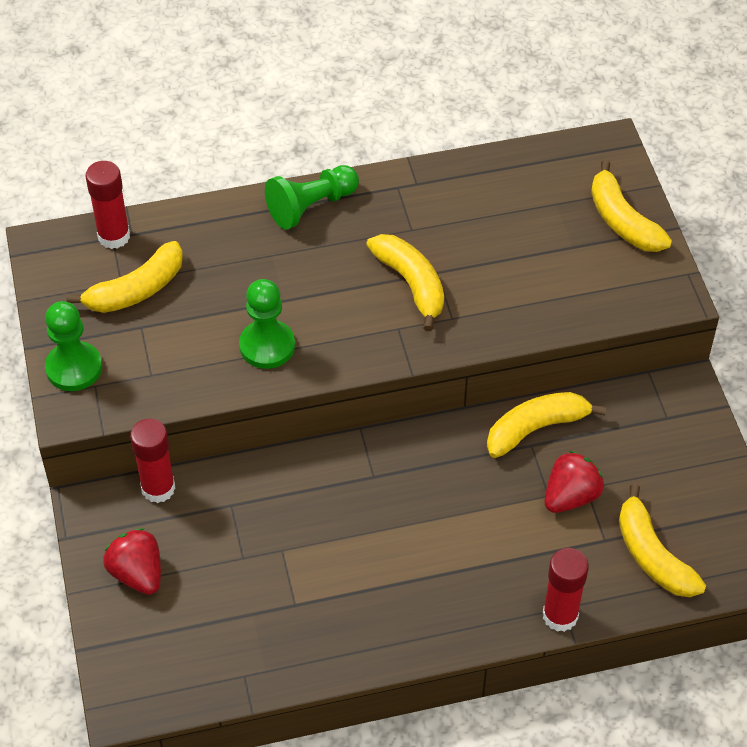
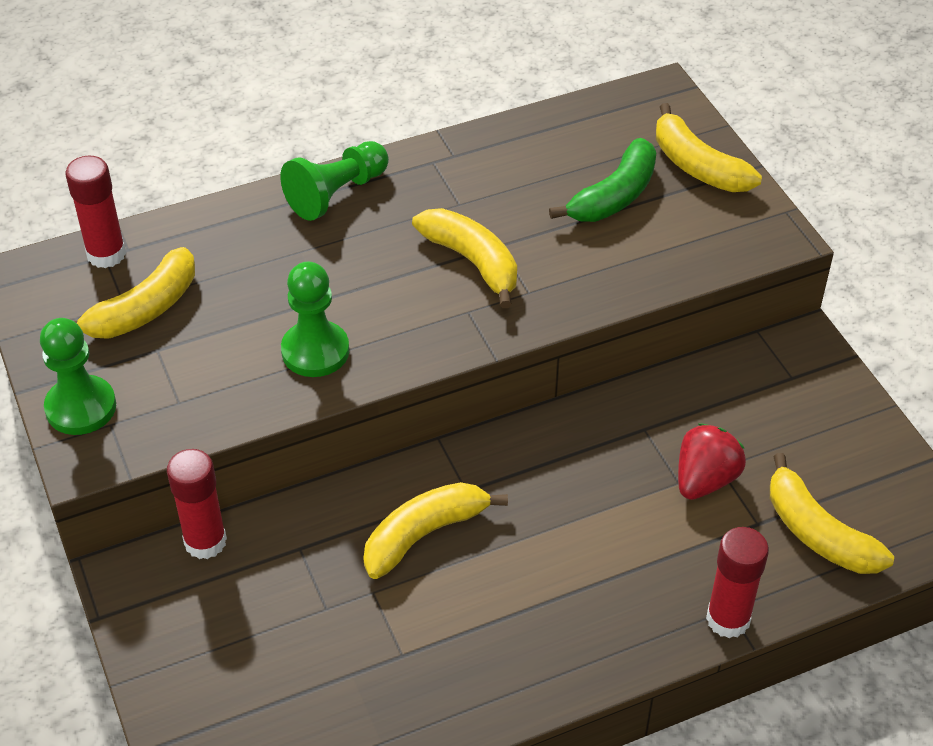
camera: 10 degrees left, 5 degrees down
red strawberry [103,528,161,595] -> none
yellow banana [487,392,606,458] -> yellow banana moved to [363,482,508,579]
none -> green banana [549,138,657,222]

